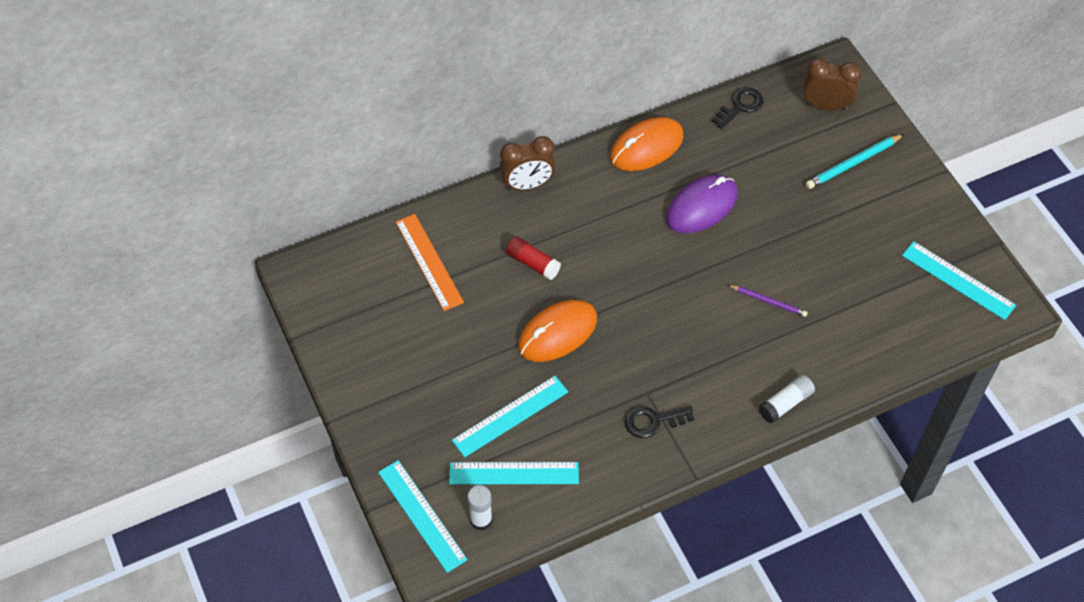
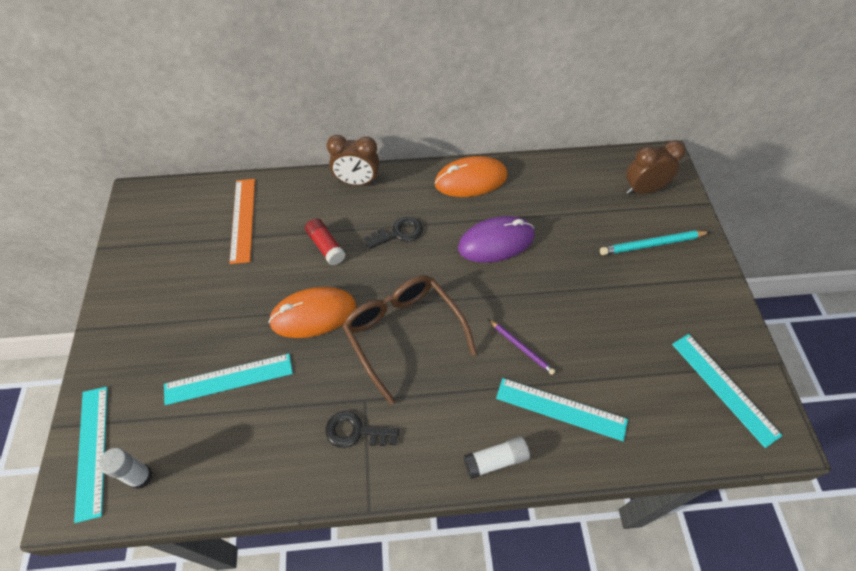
camera: 20 degrees right, 0 degrees up
turquoise ruler [449,462,579,485] -> turquoise ruler moved to [496,378,628,441]
black key [712,87,763,129] -> black key moved to [364,217,423,249]
brown clock [804,59,862,111] -> brown clock turned 45 degrees counterclockwise [626,140,685,195]
none -> brown glasses [342,276,477,405]

